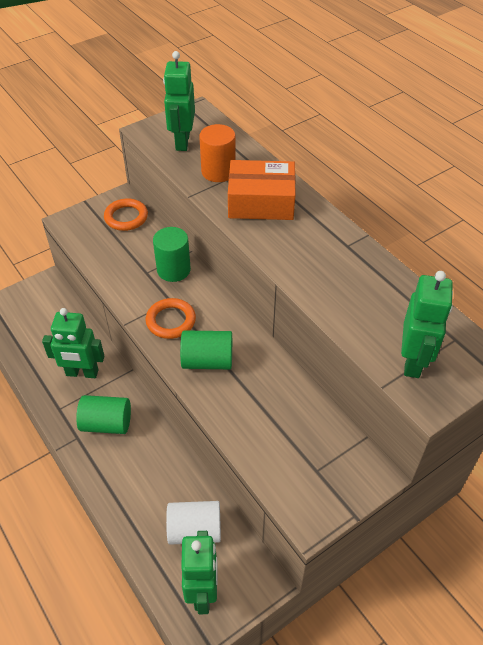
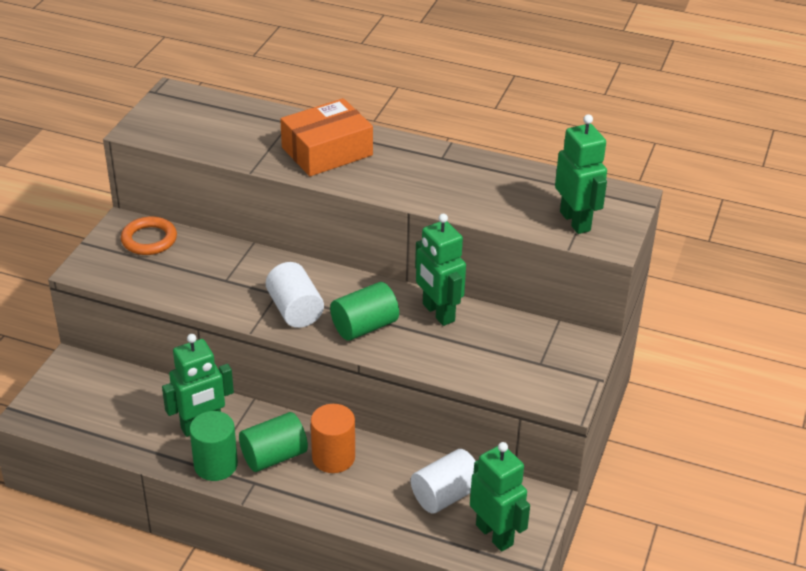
camera: 35 degrees left, 10 degrees down
orange ring [146,298,196,339] -> white cylinder [266,262,324,328]
green cylinder [153,227,191,282] -> green cylinder moved to [189,411,238,481]
green robot [163,51,195,151] -> green robot moved to [415,214,466,326]
orange cylinder [199,124,236,182] -> orange cylinder moved to [311,404,355,473]

